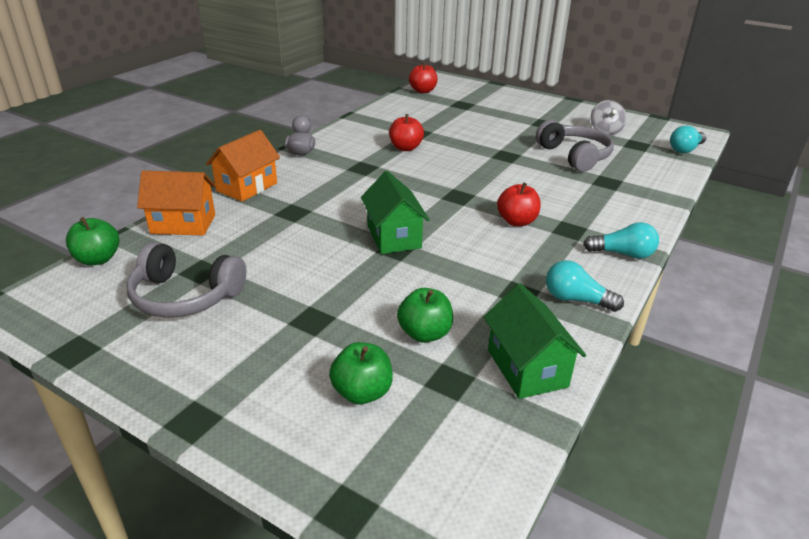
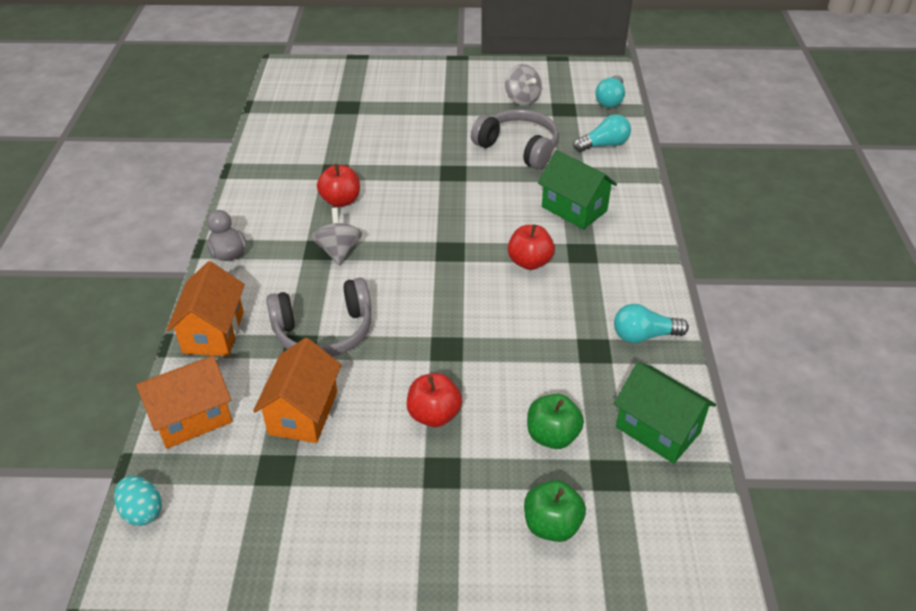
camera: 30 degrees left, 10 degrees up
green apple [66,217,120,265] -> turquoise egg [114,476,162,526]
grey headphones [126,242,246,318] -> grey headphones moved to [266,278,371,357]
green house [361,171,430,254] -> green house moved to [538,150,617,229]
red apple [409,62,437,93] -> red apple moved to [407,373,462,427]
turquoise light bulb [583,222,659,259] -> turquoise light bulb moved to [573,114,631,152]
none -> orange house [253,338,341,443]
none -> grey spinning top [312,208,362,265]

